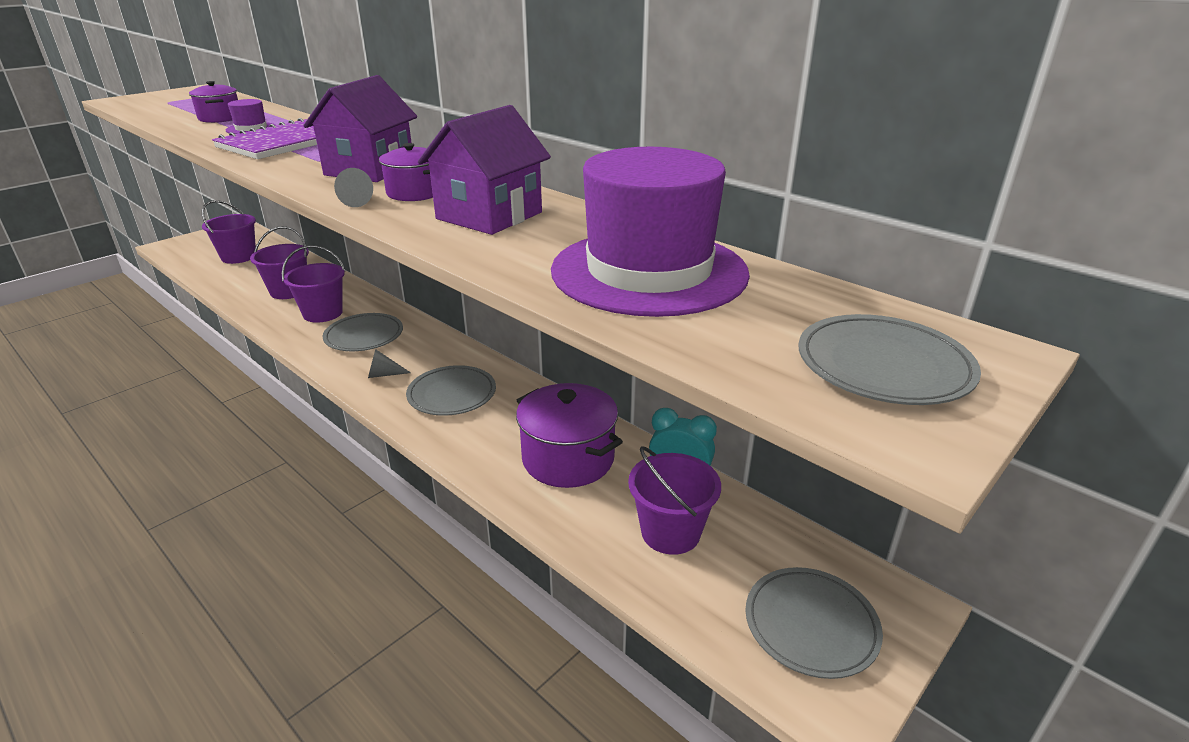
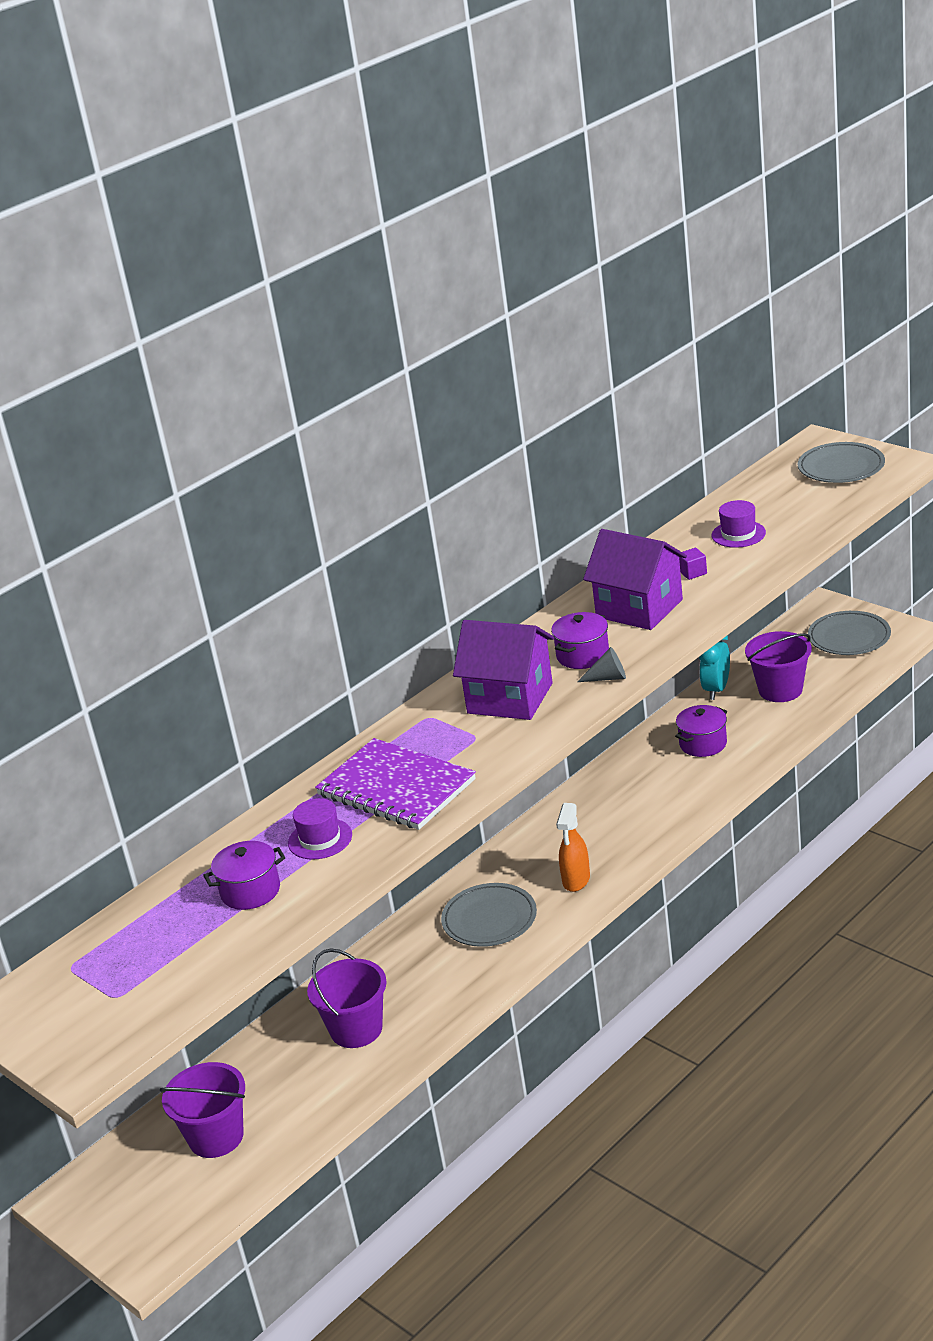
camera: 85 degrees left, 0 degrees up
purple bucket [282,245,345,323] -> none
grey cone [368,349,411,378] -> orange spray bottle [556,803,590,892]
grey plate [406,365,496,416] -> none
purple pot [516,383,623,488] -> purple pot [675,705,727,757], size x0.59
purple hat [551,147,750,317] -> purple hat [712,500,766,548], size x0.41
none -> purple cube [679,548,707,580]

